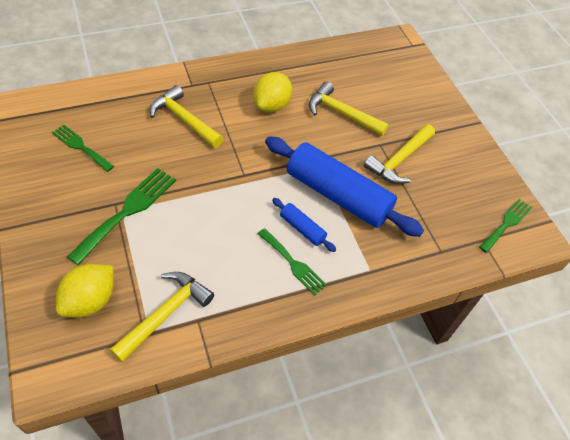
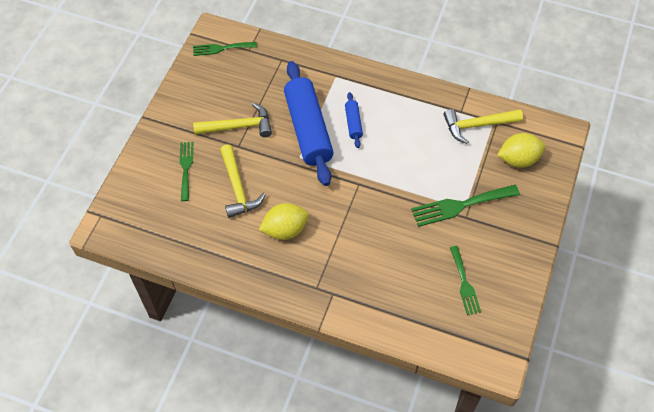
camera: 135 degrees left, 5 degrees up
yellow hammer [150,85,223,148] -> none
green fork [257,228,327,295] -> green fork moved to [180,142,193,201]

